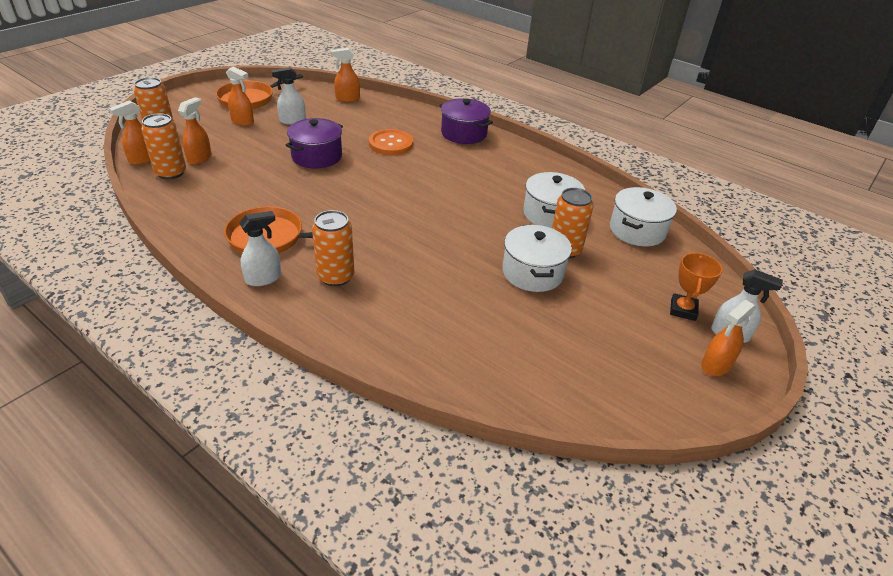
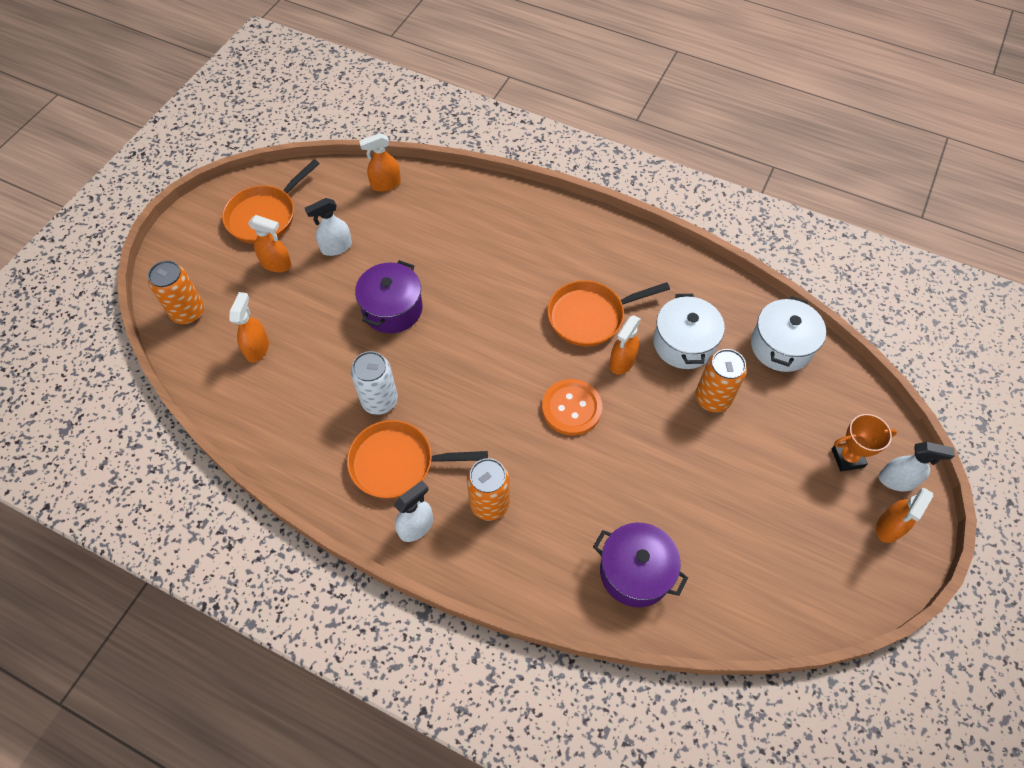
camera: 10 degrees left, 20 degrees up
orange spray bottle [109,100,151,165] -> orange spray bottle moved to [609,315,641,375]
orange can [141,113,186,179] -> none
orange button [369,129,413,155] -> orange button moved to [542,379,602,436]
purple pot [439,98,493,144] -> purple pot moved to [593,523,688,607]
white pot [502,225,572,292] -> none
orange trophy [670,253,722,321] -> orange trophy turned 75 degrees clockwise [832,414,897,471]
none -> white can [351,351,398,415]
none -> orange pan [547,280,670,347]

